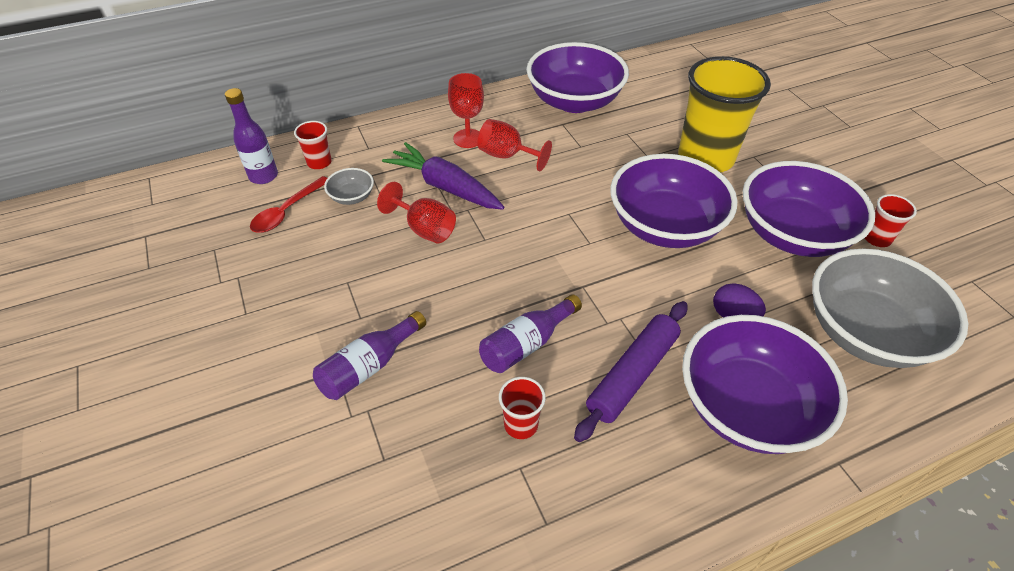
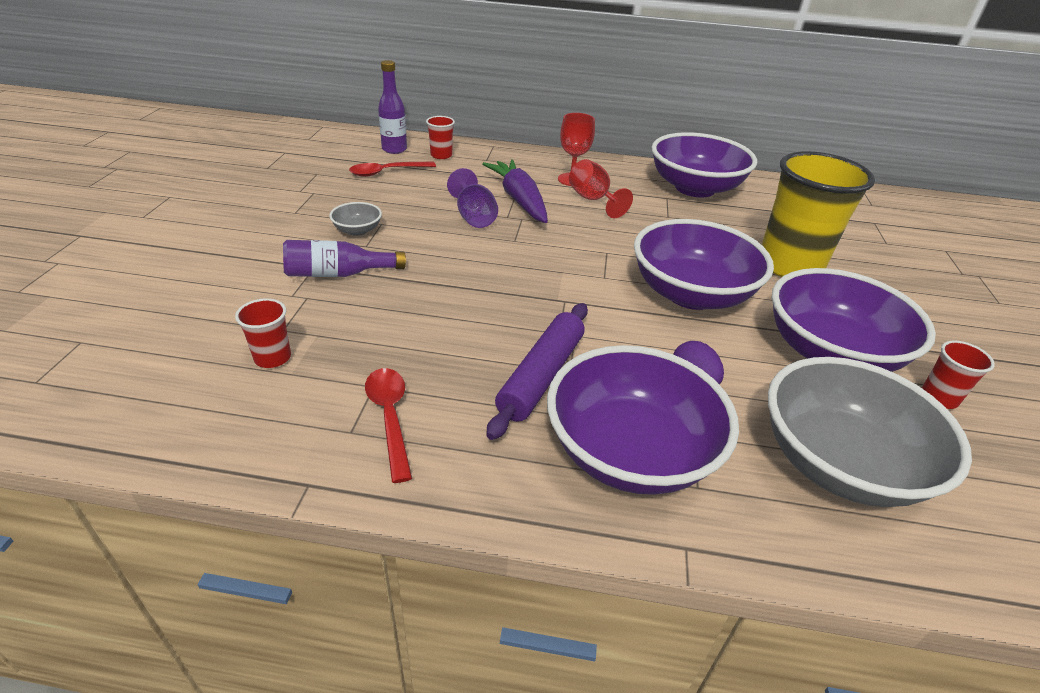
camera: 30 degrees right, 10 degrees down
grey bowl [324,168,374,205] -> grey bowl moved to [329,202,382,236]
red goblet [377,182,456,243] -> purple goblet [447,168,498,228]
purple bottle [479,294,582,373] -> none
red cup [499,377,546,439] -> red cup moved to [235,298,291,368]
purple rolling pin [574,301,688,442] -> purple rolling pin turned 45 degrees counterclockwise [486,303,588,440]
none -> red spoon [365,368,412,483]

